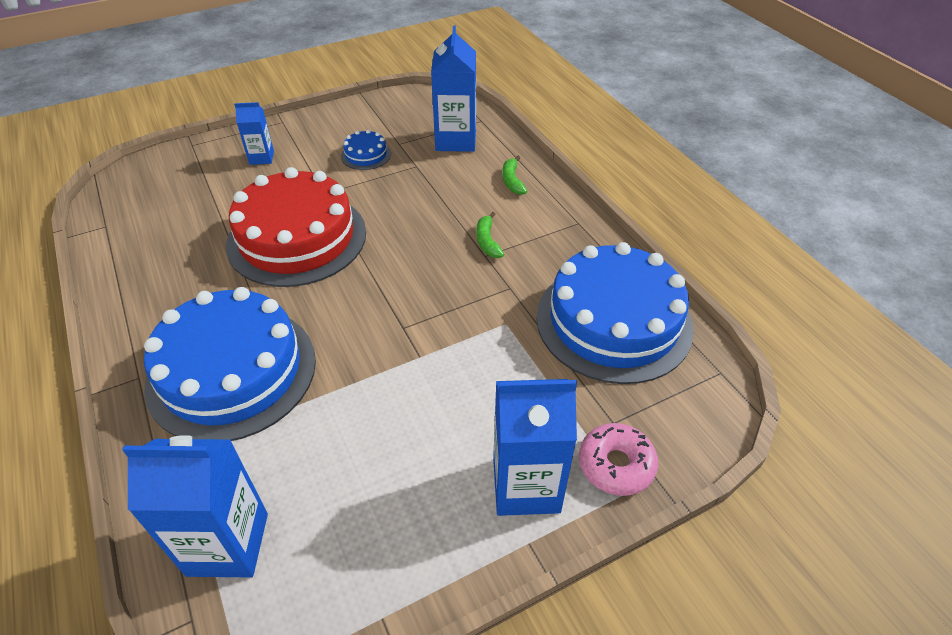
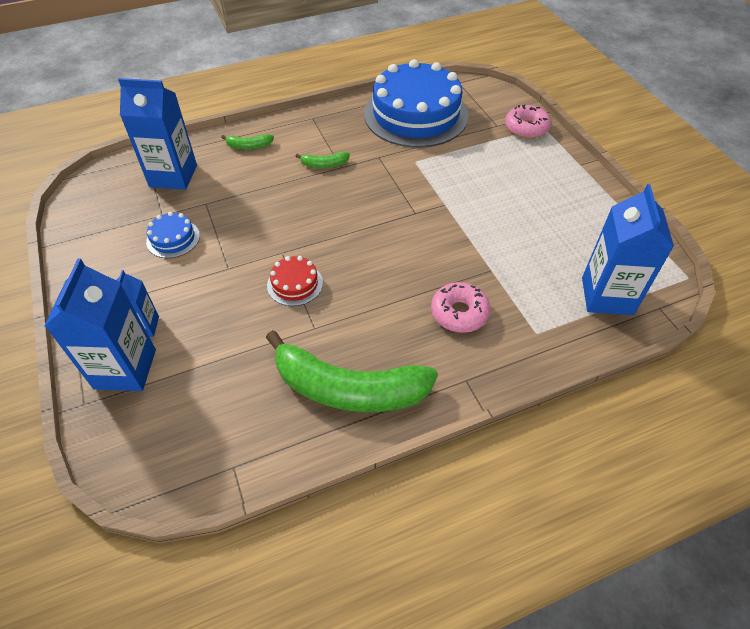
camera: 85 degrees left, 5 degrees up
blue cake [144,287,316,441] -> pink donut [431,282,490,333]
red cake [226,167,366,287] -> red cake [267,256,323,306], size x0.42
blue carton [493,379,577,516] -> blue carton moved to [45,259,156,391]
none -> green banana [266,330,438,412]

